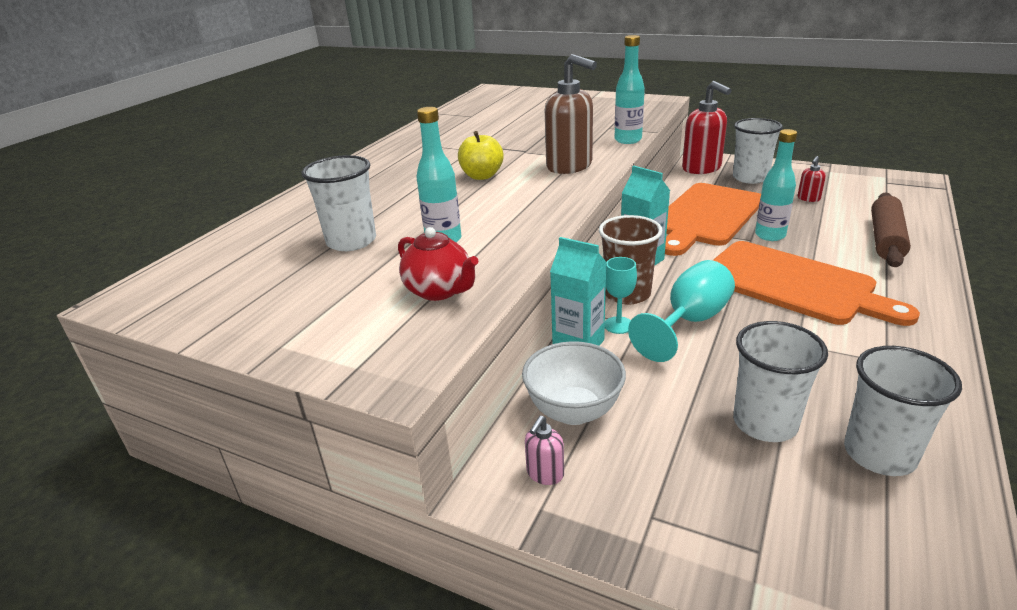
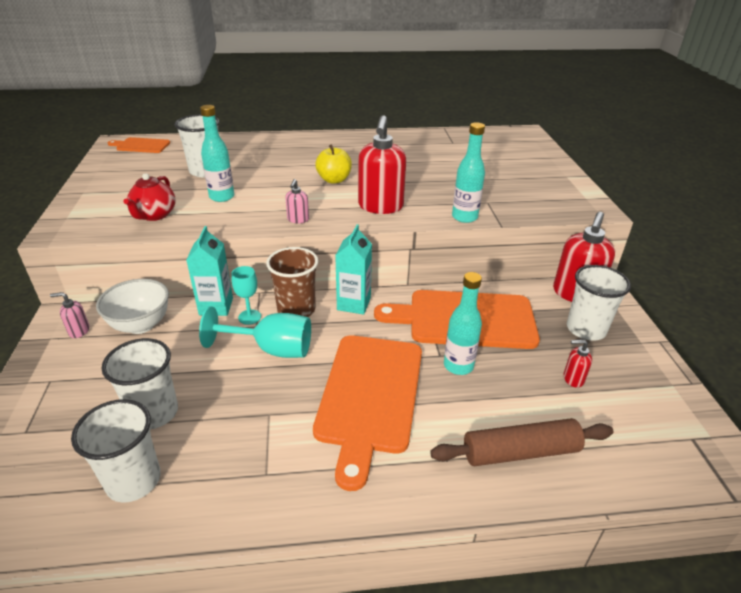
camera: 55 degrees right, 5 degrees up
brown soap dispenser [545,54,597,174] -> red soap dispenser [358,115,406,214]
none -> orange cutting board [108,137,170,153]
none -> pink soap dispenser [285,179,309,223]

